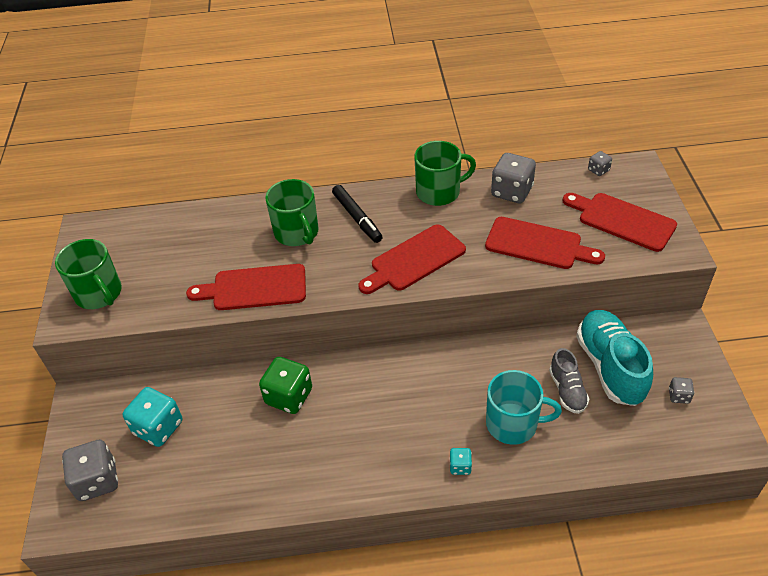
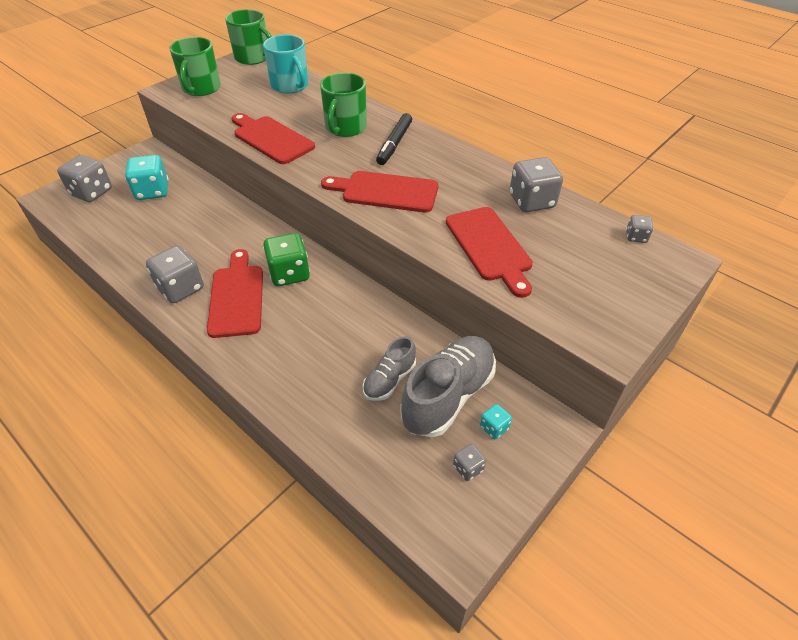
camera: 45 degrees right, 0 degrees up
green dice [259,357,312,414] -> green dice moved to [263,233,310,286]
green mug [414,141,476,206] -> green mug moved to [225,9,272,65]
turquoise dice [449,448,472,475] -> turquoise dice moved to [480,404,512,439]
turquoise mug [486,370,562,445] -> turquoise mug moved to [263,35,308,94]
red cutting board [562,193,677,252] -> red cutting board moved to [207,249,263,338]
turquoise shoe [576,310,653,406] -> grey shoe [401,336,496,437]
none -> grey dice [146,246,204,303]

